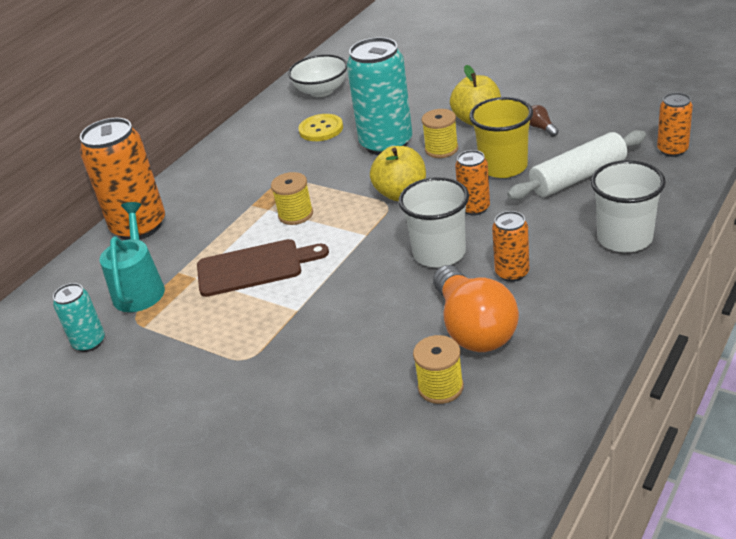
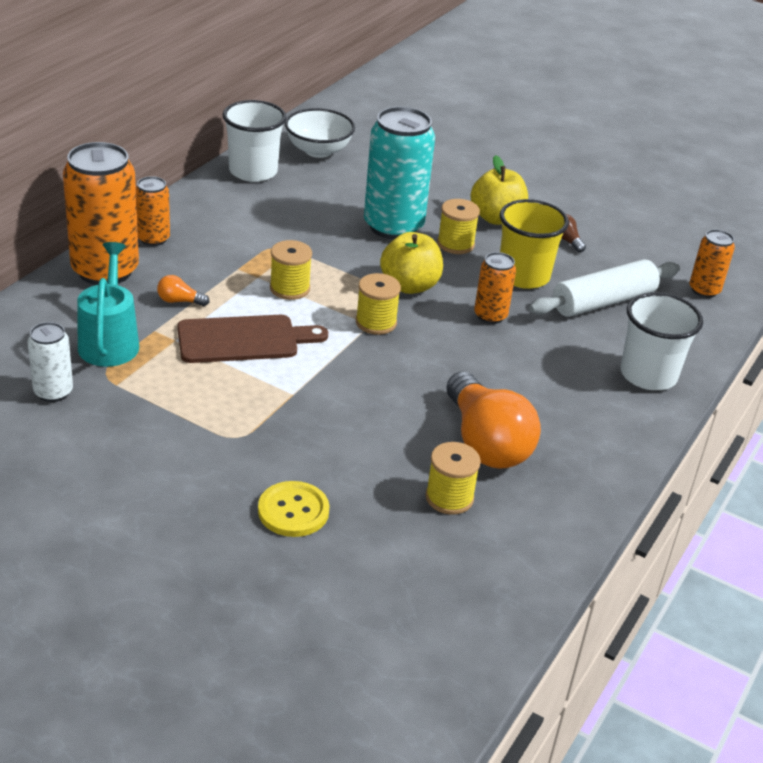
camera: 10 degrees left, 0 degrees up
turquoise can [53,283,105,352] -> white can [28,322,73,402]
yellow button [298,114,343,141] -> yellow button moved to [258,481,329,537]
white cup [399,177,469,267] -> white cup moved to [222,100,286,182]
orange can [492,211,529,282] -> orange can moved to [136,176,170,246]
none -> orange light bulb [157,275,209,306]
none -> yellow spool [356,273,401,335]

